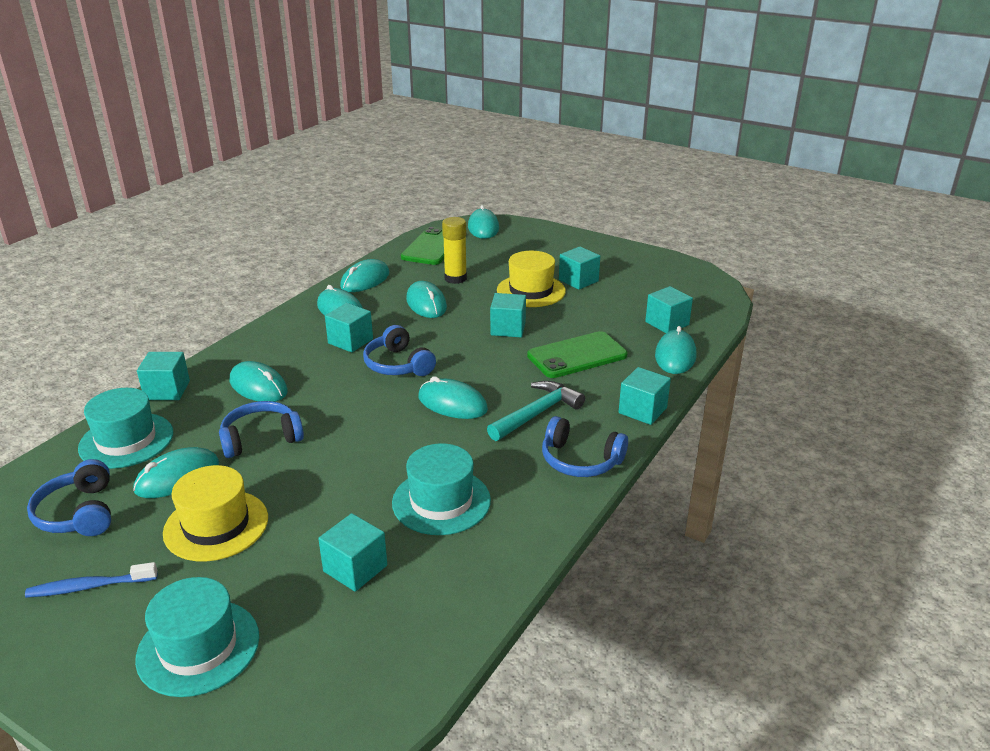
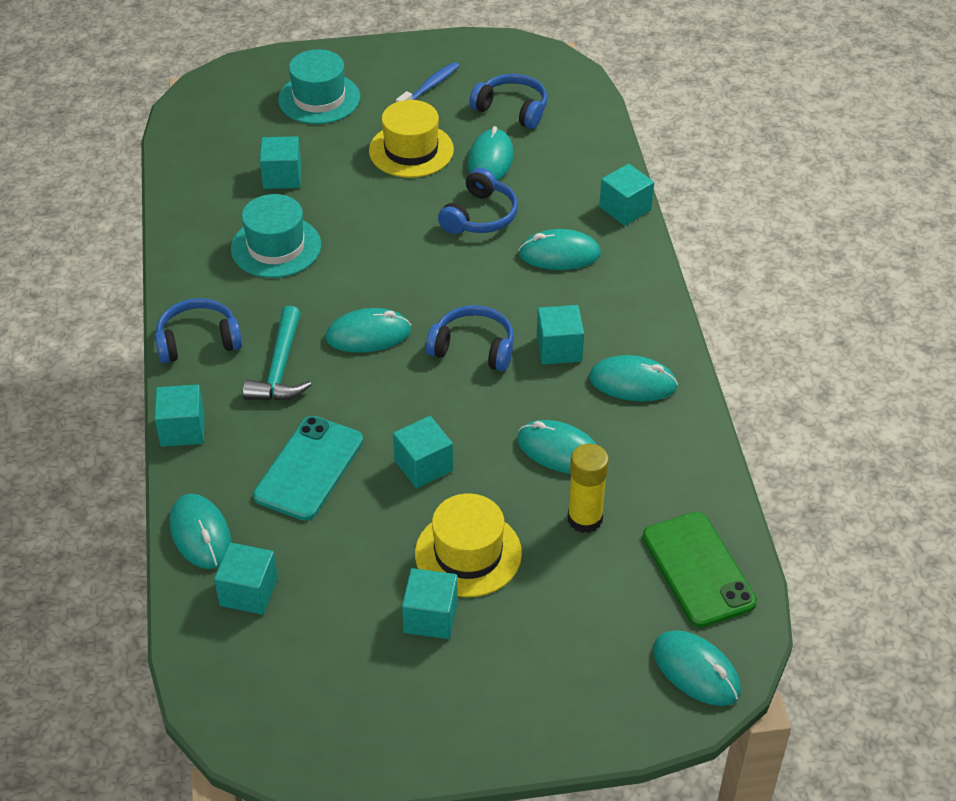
camera: 140 degrees right, 15 degrees up
turquoise hat [78,388,173,469] -> none
turquoise mouse [340,259,390,292] -> none
green phone [527,331,628,378] -> turquoise phone [253,416,363,521]

